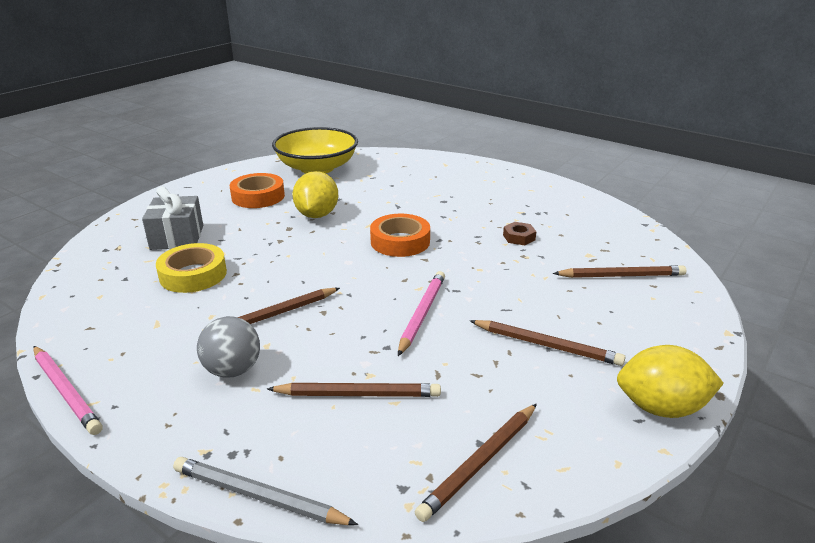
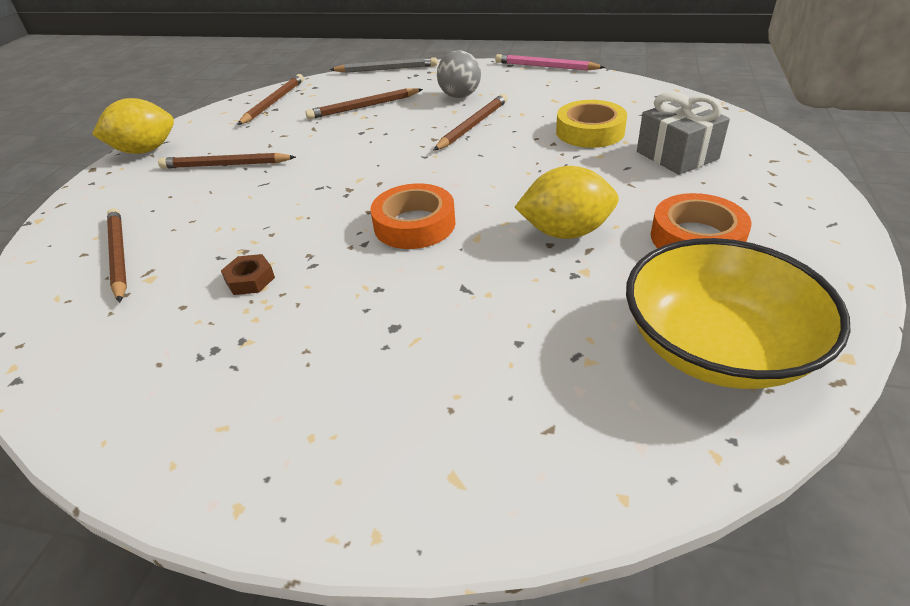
camera: 160 degrees right, 10 degrees up
yellow lemon [292,171,339,218] -> yellow lemon turned 75 degrees counterclockwise [514,166,619,239]
pink pencil [398,271,445,356] -> none
brown pencil [553,265,686,278] -> brown pencil turned 90 degrees clockwise [107,208,127,303]

